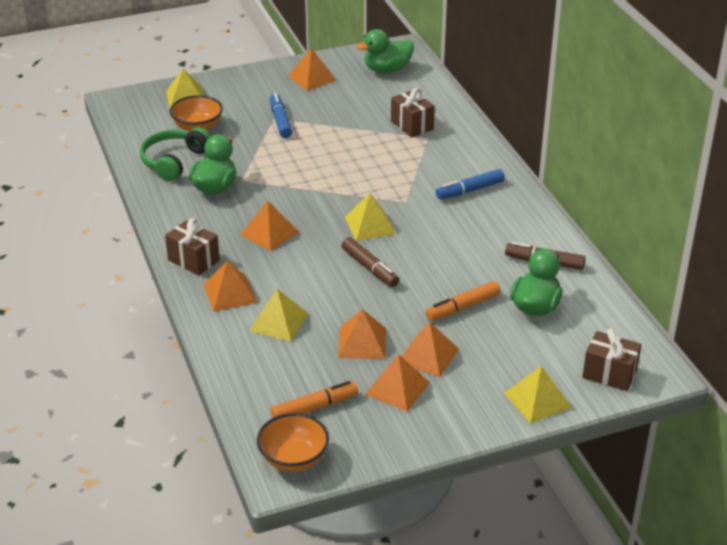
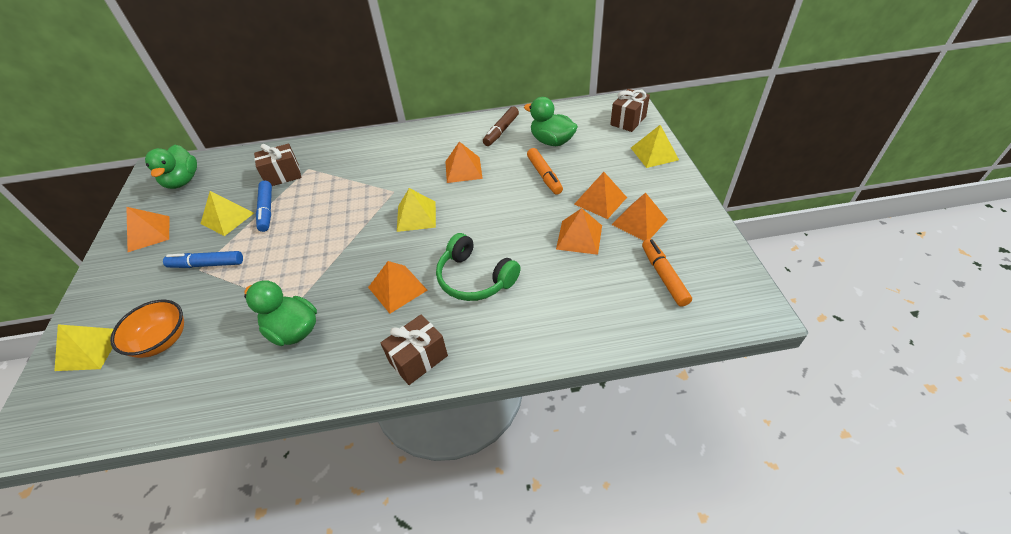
camera: 75 degrees left, 10 degrees up
green headphones [140,127,211,181] -> green headphones moved to [436,233,520,301]
orange pyramid [204,260,257,312] -> orange pyramid moved to [445,142,483,183]
yellow pyramid [249,289,308,342] -> yellow pyramid moved to [200,191,254,236]
orange bowl [257,413,329,472] -> none
brown marker [341,237,399,287] -> none
blue marker [436,169,505,200] -> blue marker moved to [256,181,272,232]

